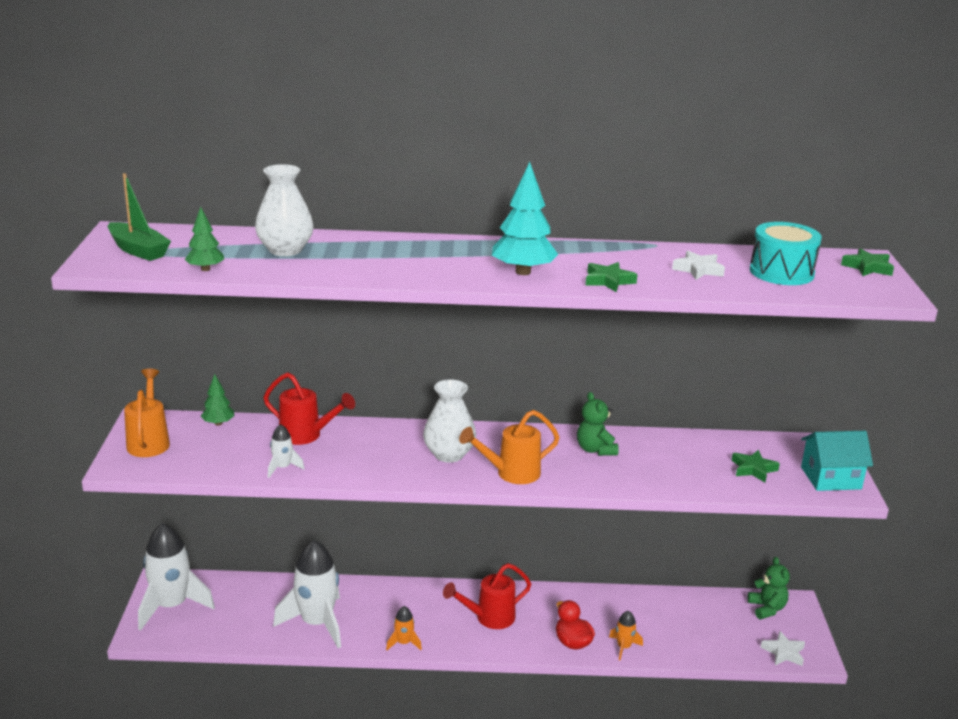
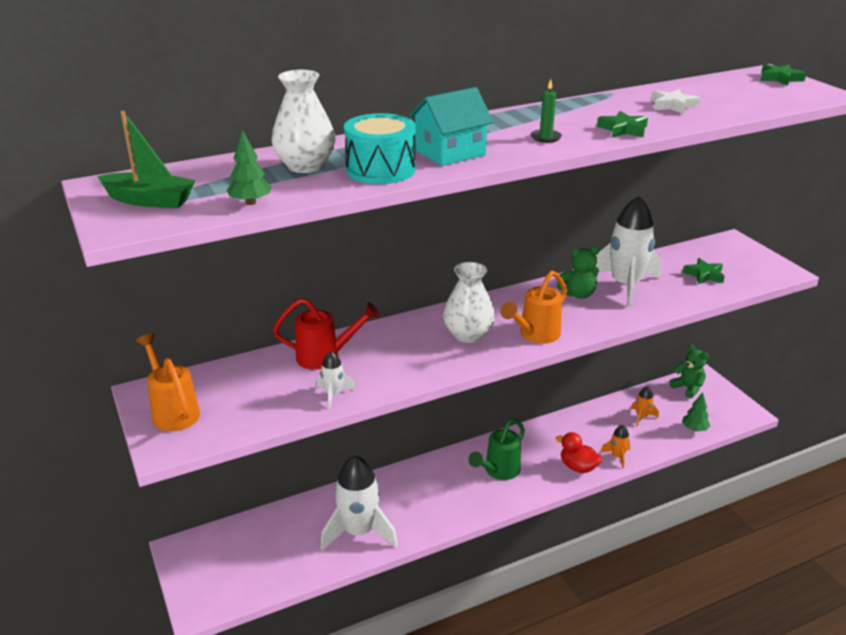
camera: 25 degrees left, 5 degrees up
white rocket [138,523,215,631] -> white rocket moved to [595,196,661,307]
green tree [201,374,234,426] -> green tree moved to [682,392,710,432]
orange rocket [386,606,422,650] -> orange rocket moved to [631,386,659,426]
red watering can [443,563,531,629] -> green watering can [468,418,525,480]
turquoise tree [492,162,558,275] -> green candle [531,79,562,143]
green teddy bear [577,392,619,456] -> green teddy bear turned 60 degrees counterclockwise [557,246,600,299]
turquoise drum [750,222,822,285] -> turquoise drum moved to [344,113,416,184]
white star [761,631,805,666] -> none
turquoise house [801,431,873,491] -> turquoise house moved to [409,87,494,166]

